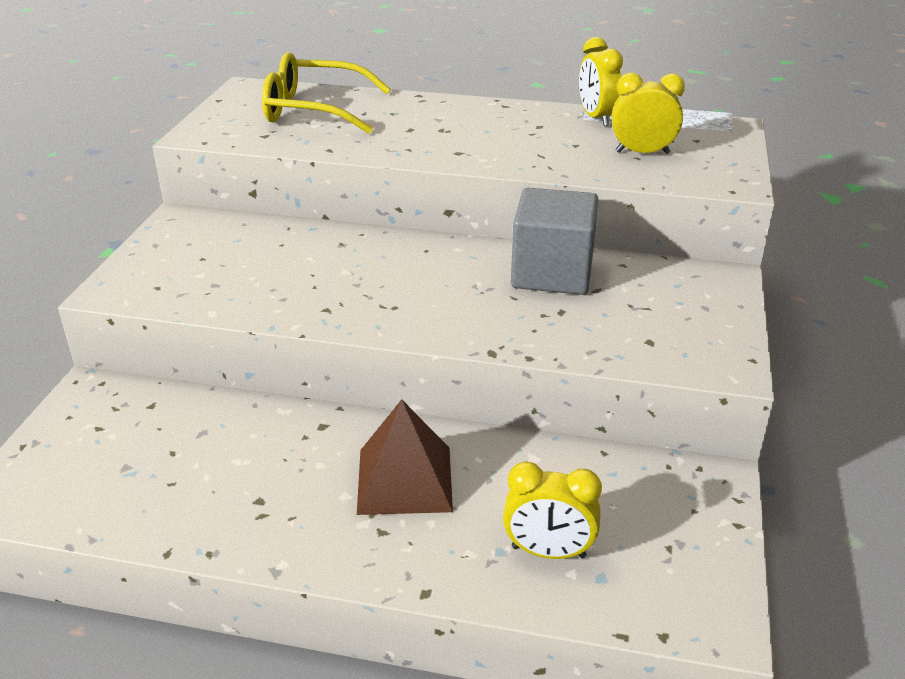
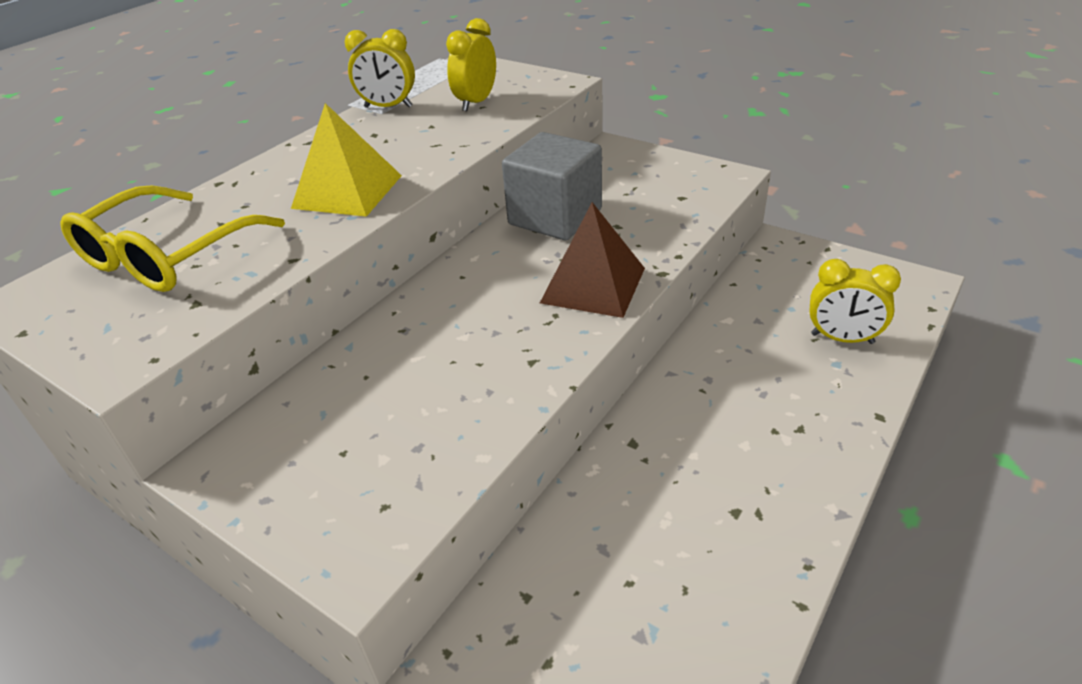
camera: 65 degrees left, 5 degrees up
brown pyramid [357,399,453,515] -> brown pyramid moved to [540,202,645,318]
yellow clock [503,461,602,559] -> yellow clock turned 75 degrees clockwise [809,259,901,344]
none -> yellow pyramid [291,103,402,217]

